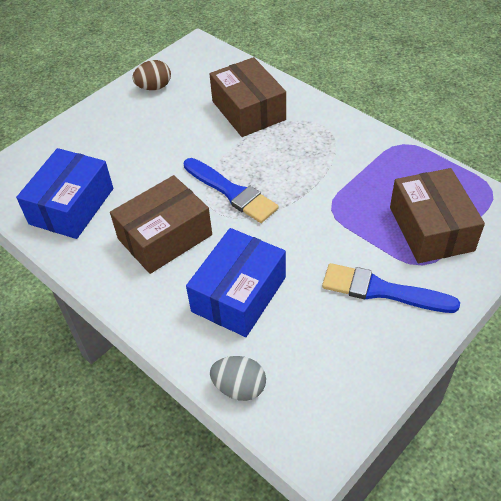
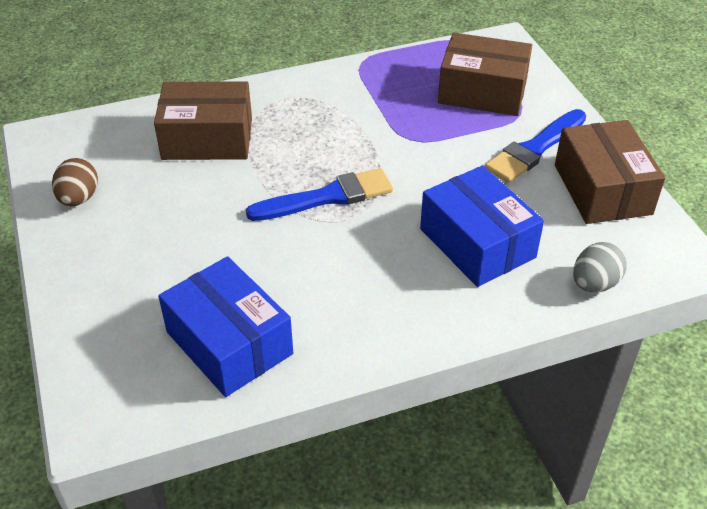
camera: 65 degrees left, 5 degrees down
brown box [110,175,212,274] -> brown box moved to [555,120,665,224]

